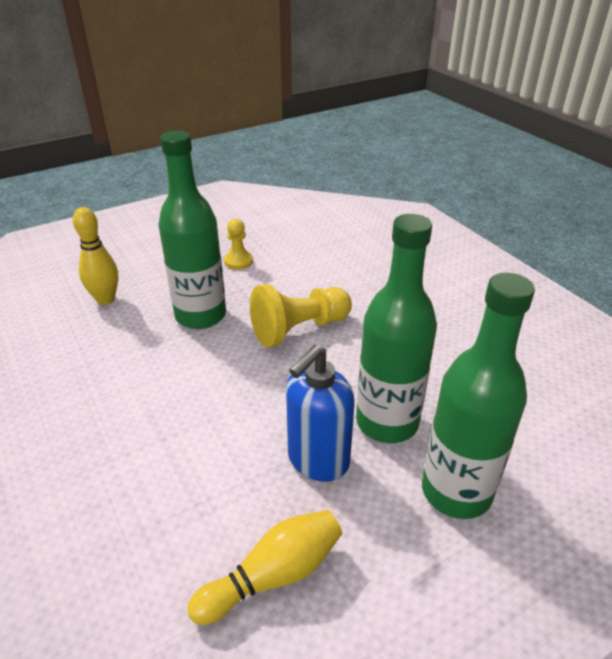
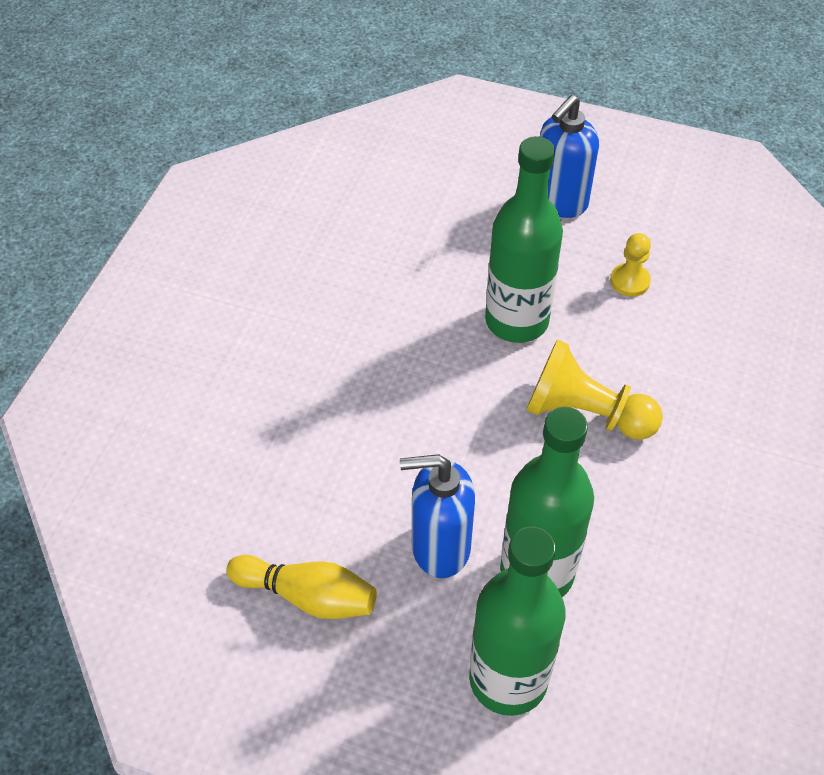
camera: 50 degrees right, 15 degrees up
yellow bowling pin [73,207,118,305] -> none
none -> blue soap dispenser [540,95,599,218]

